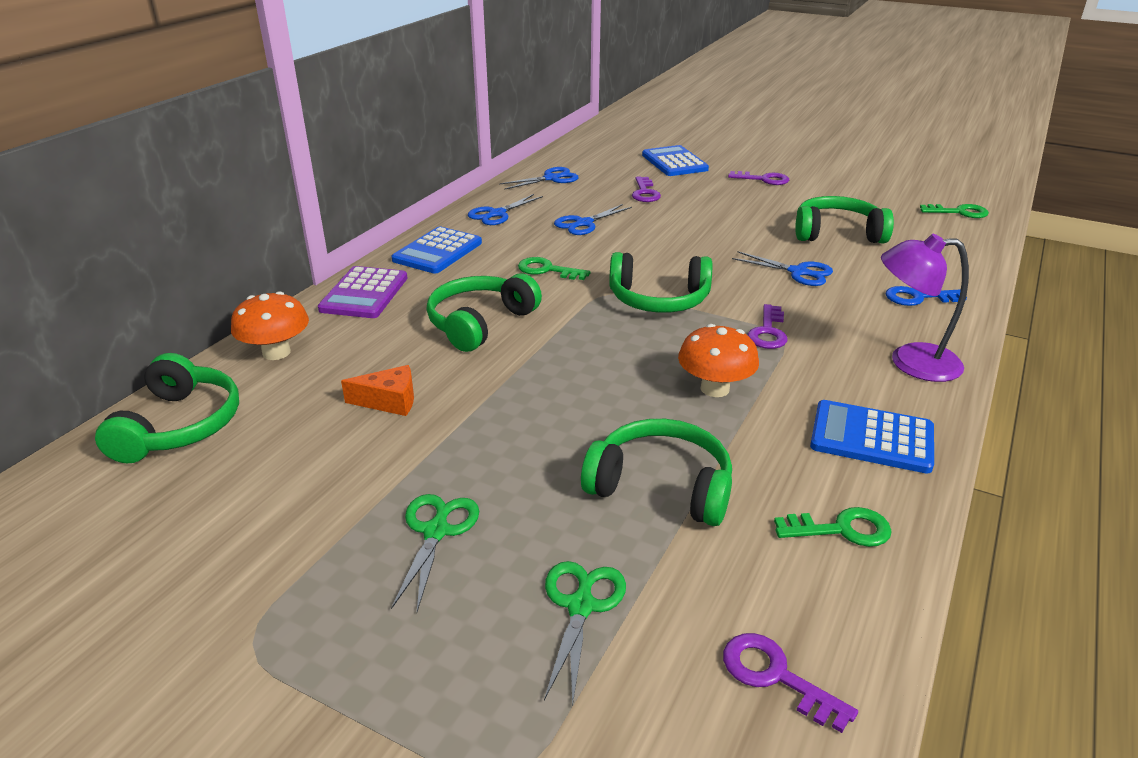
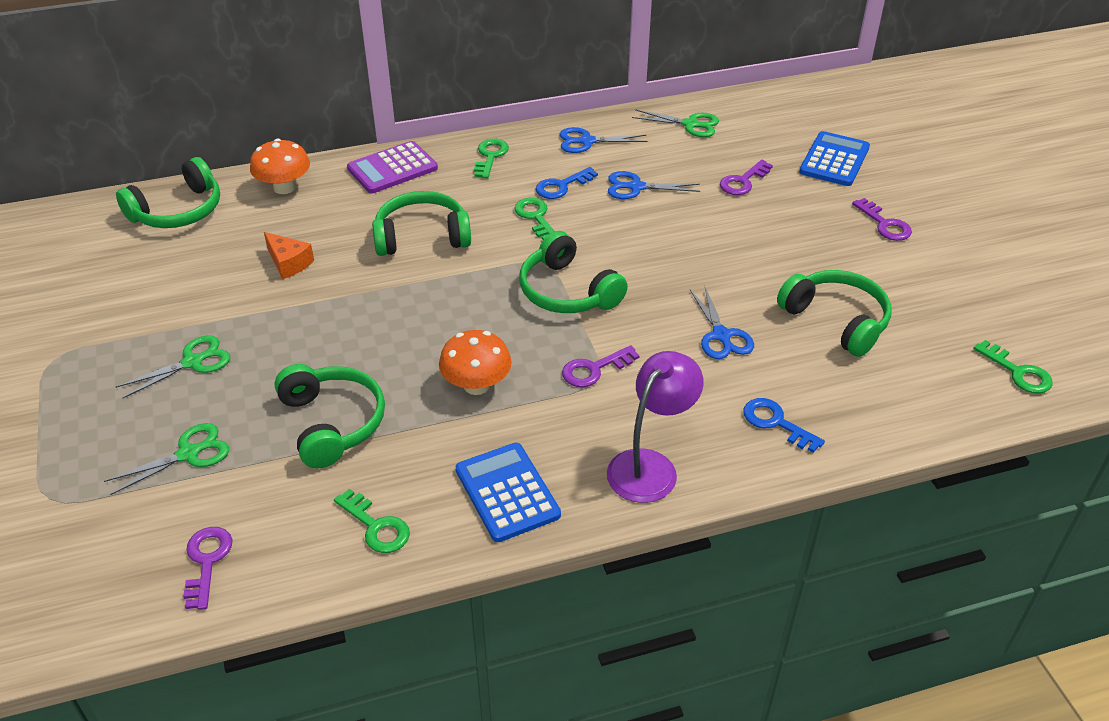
camera: 45 degrees right, 10 degrees up
blue calculator [392,226,482,274] -> green key [474,139,509,178]
blue scissors [499,167,579,190] -> green scissors [632,109,719,137]
purple lamp [881,234,969,382] -> purple lamp turned 75 degrees clockwise [607,351,704,503]
none -> blue key [536,167,598,199]

